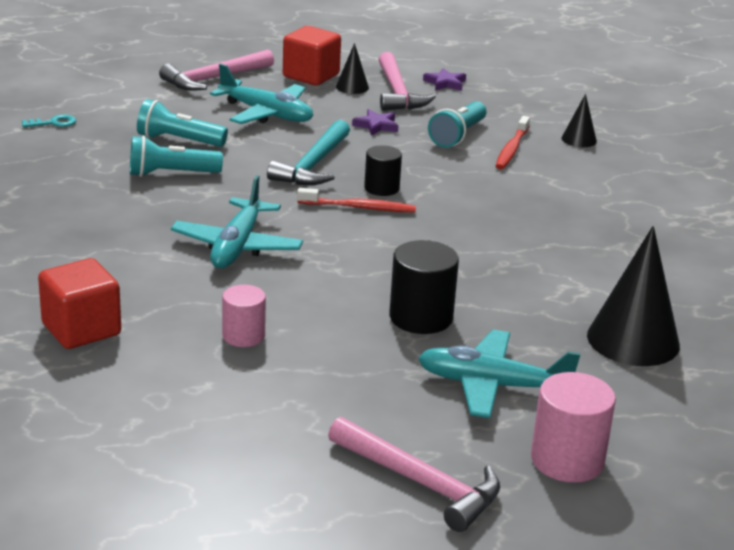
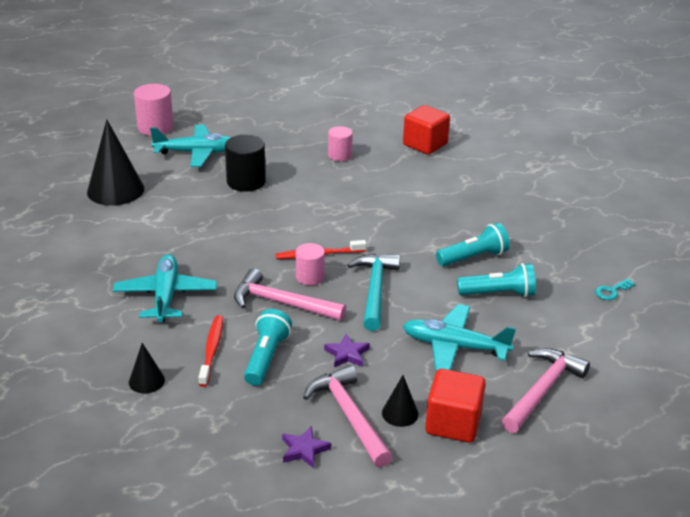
camera: 165 degrees right, 5 degrees up
turquoise plane [171,175,303,268] -> turquoise plane moved to [113,254,217,322]
pink hammer [328,417,500,532] -> pink hammer moved to [234,268,346,321]
black cylinder [364,145,402,196] -> pink cylinder [296,243,325,286]

